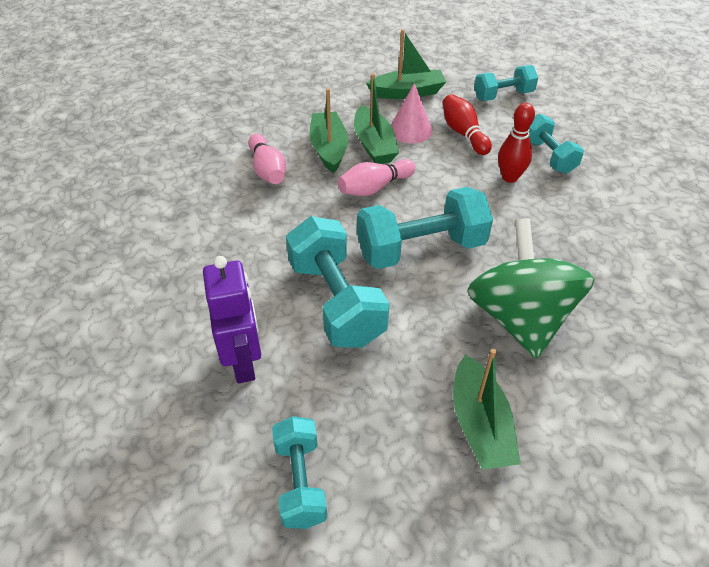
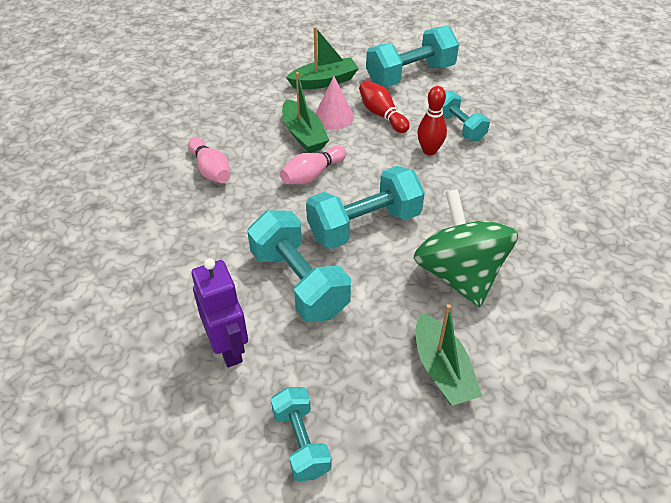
camera: 10 degrees left, 0 degrees up
green boat [310,88,348,173] -> none
turquoise dumbbell [474,65,538,101] -> turquoise dumbbell [366,26,459,87], size x1.65

